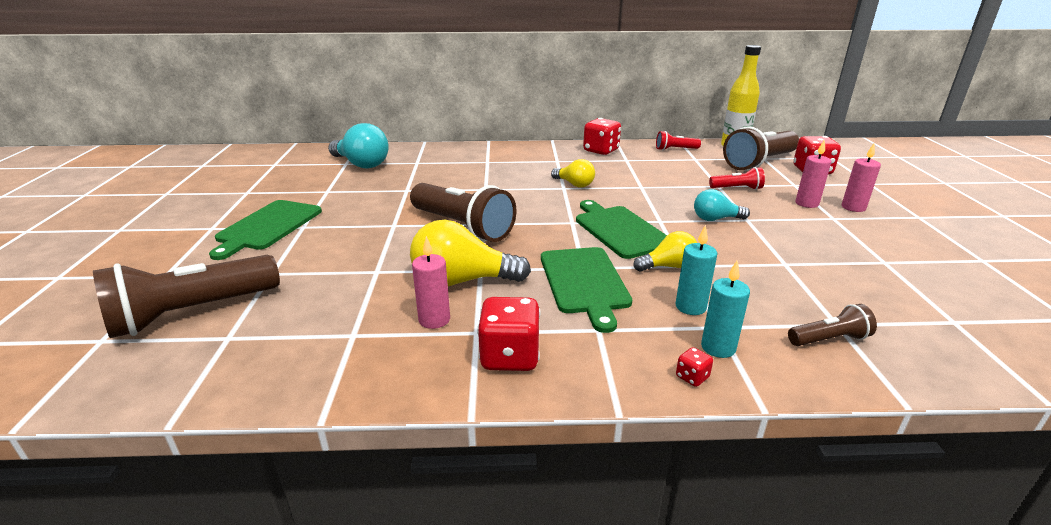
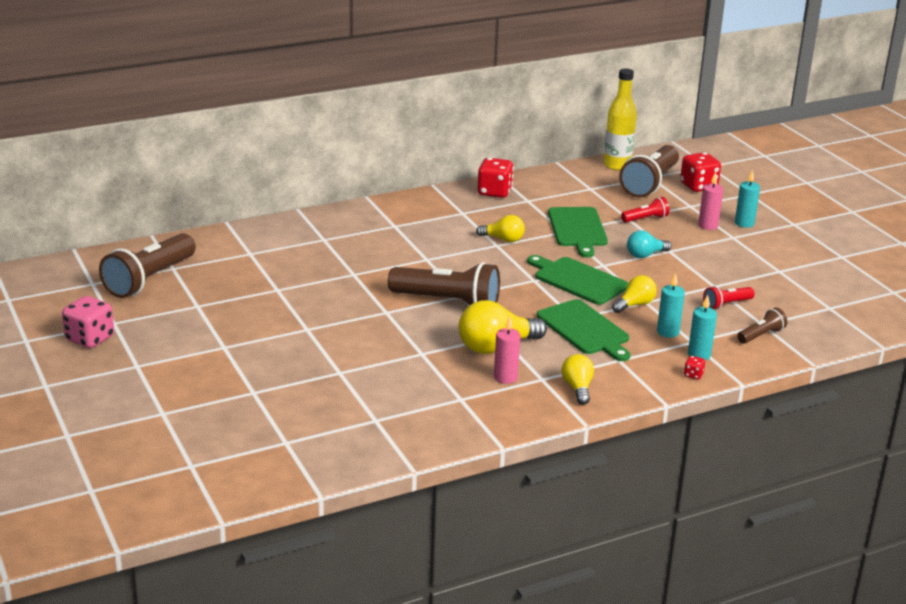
camera: 25 degrees left, 0 degrees up
brown flashlight [93,255,280,338] -> brown flashlight moved to [99,233,196,298]
green cutting board [209,200,322,260] -> green cutting board moved to [548,207,608,258]
turquoise light bulb [328,123,389,168] -> none
red dice [477,297,541,371] -> yellow light bulb [562,354,594,405]
red flashlight [656,131,701,150] -> red flashlight moved to [703,286,755,310]
pink candle [842,144,881,212] -> turquoise candle [735,170,760,228]
none -> pink dice [62,296,114,348]

